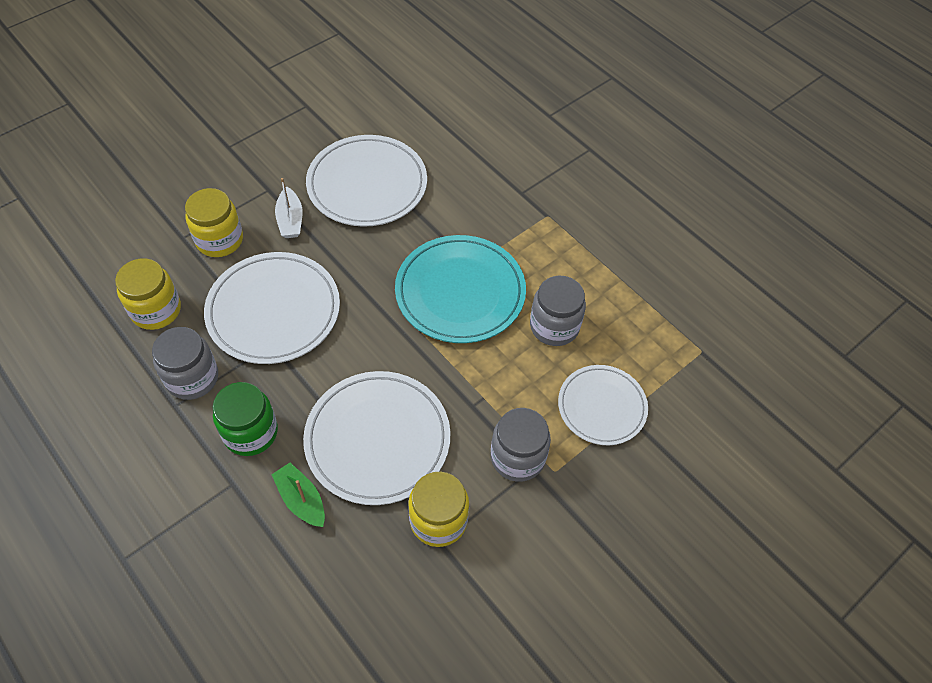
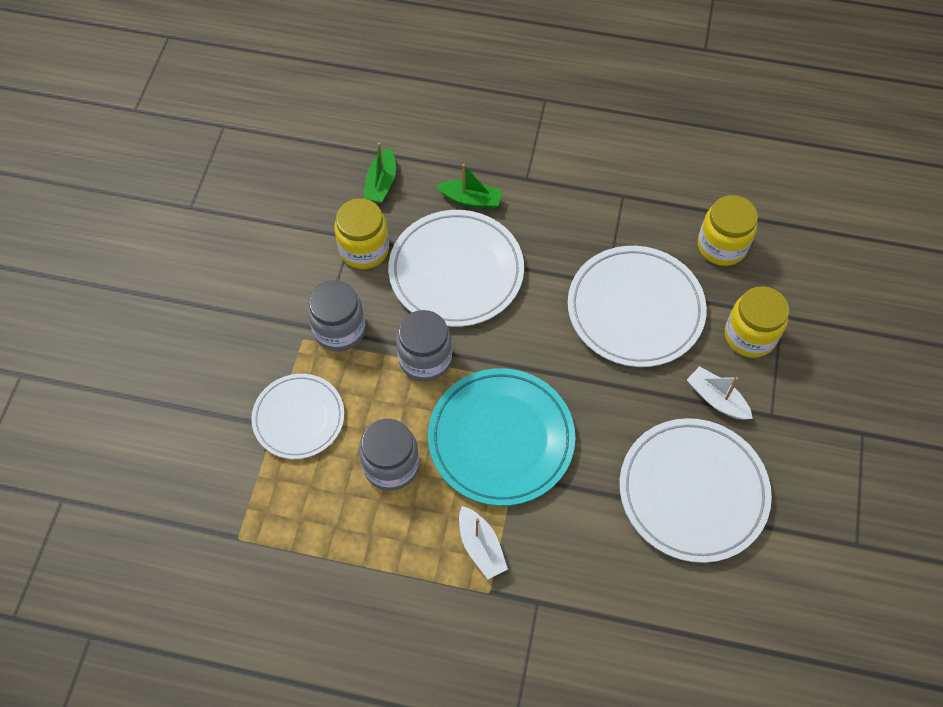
camera: 145 degrees right, 5 degrees up
grey jar [152,327,218,400] -> grey jar moved to [396,310,452,382]
green jar [213,382,278,456] -> none
none -> green boat [364,143,396,203]
none -> white boat [459,506,508,579]

